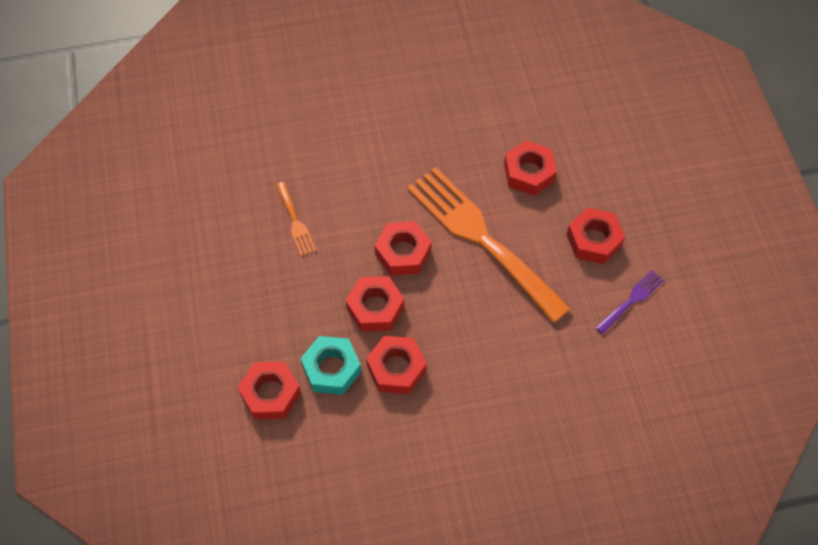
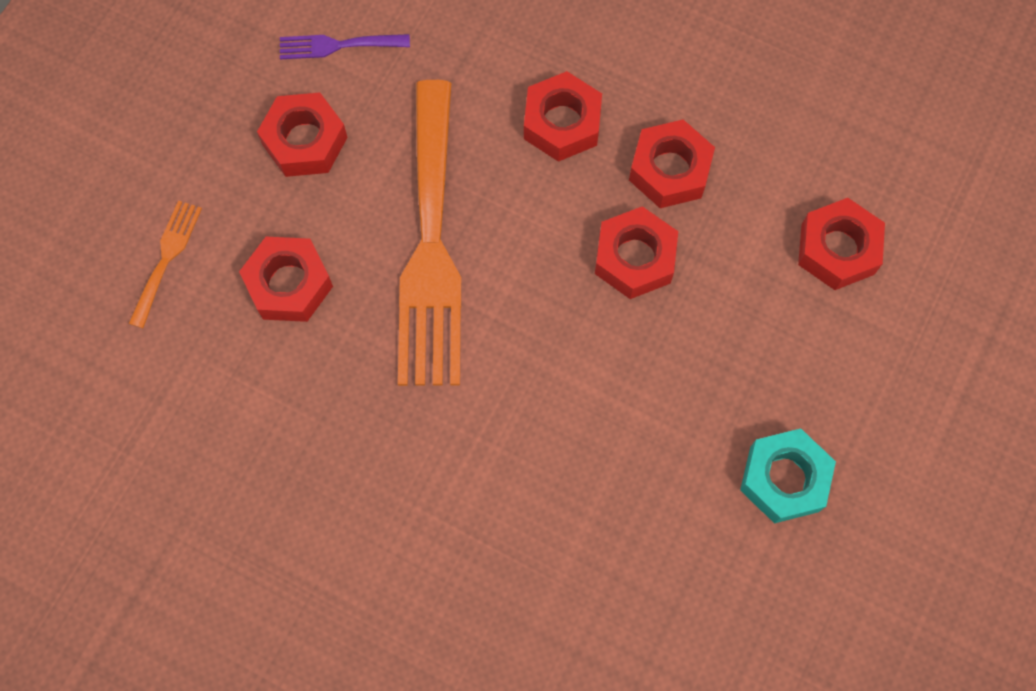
camera: 140 degrees left, 10 degrees up
orange fork [276,182,316,256] -> orange fork moved to [129,200,202,328]
turquoise nut [300,336,361,395] -> turquoise nut moved to [740,428,836,523]
red nut [375,221,432,276] -> red nut moved to [524,71,602,162]

